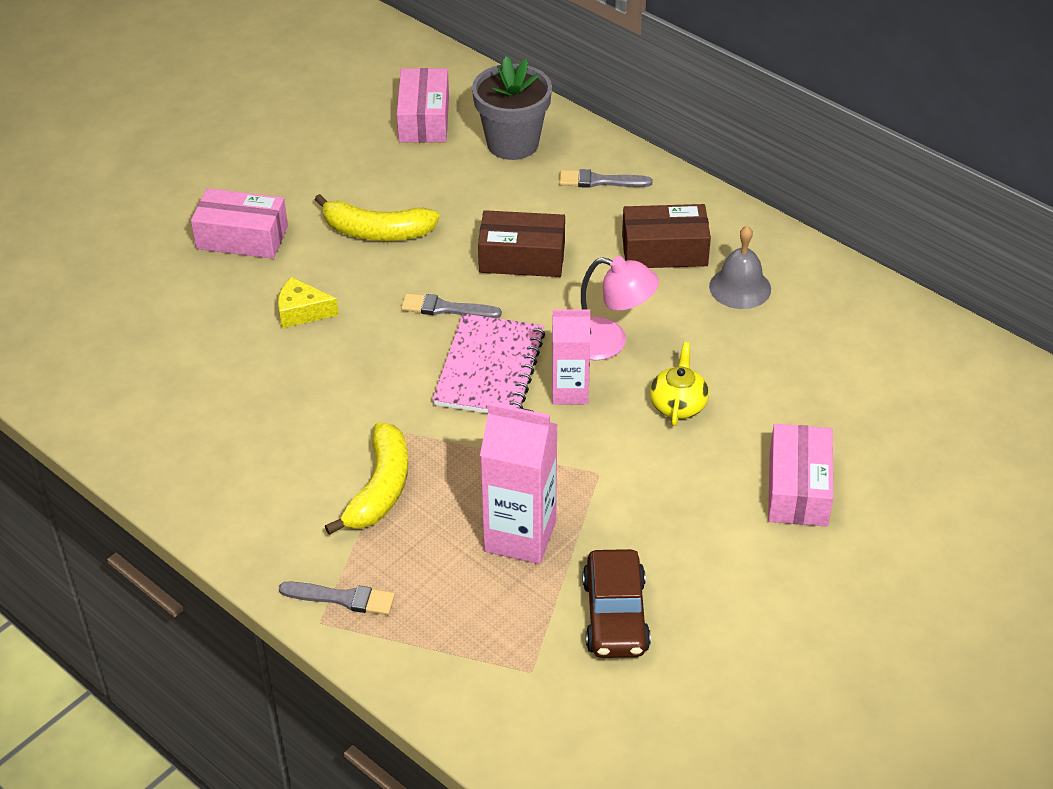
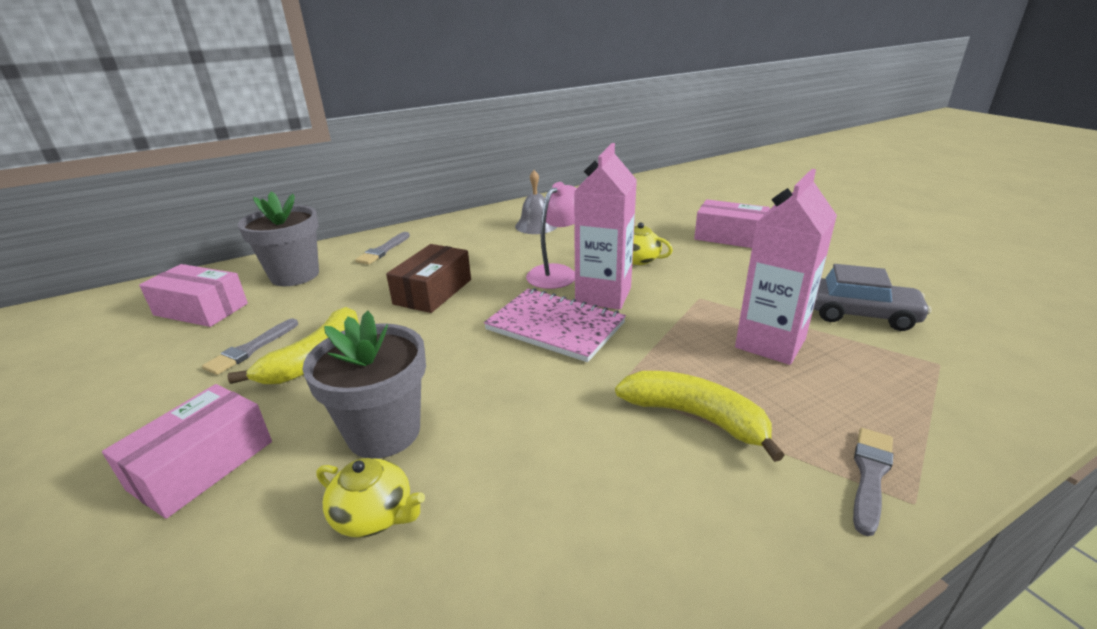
camera: 70 degrees left, 15 degrees down
yellow cheese [278,277,339,328] -> grey flower pot [302,311,426,459]
grey brush [401,293,502,318] -> grey brush moved to [202,318,298,375]
pink carton [552,309,590,404] -> pink carton [574,143,637,310], size x1.53
brown car [582,549,651,658] -> grey car [813,264,931,331]
brown box [622,204,711,268] -> none
none -> yellow teapot [316,458,425,538]

